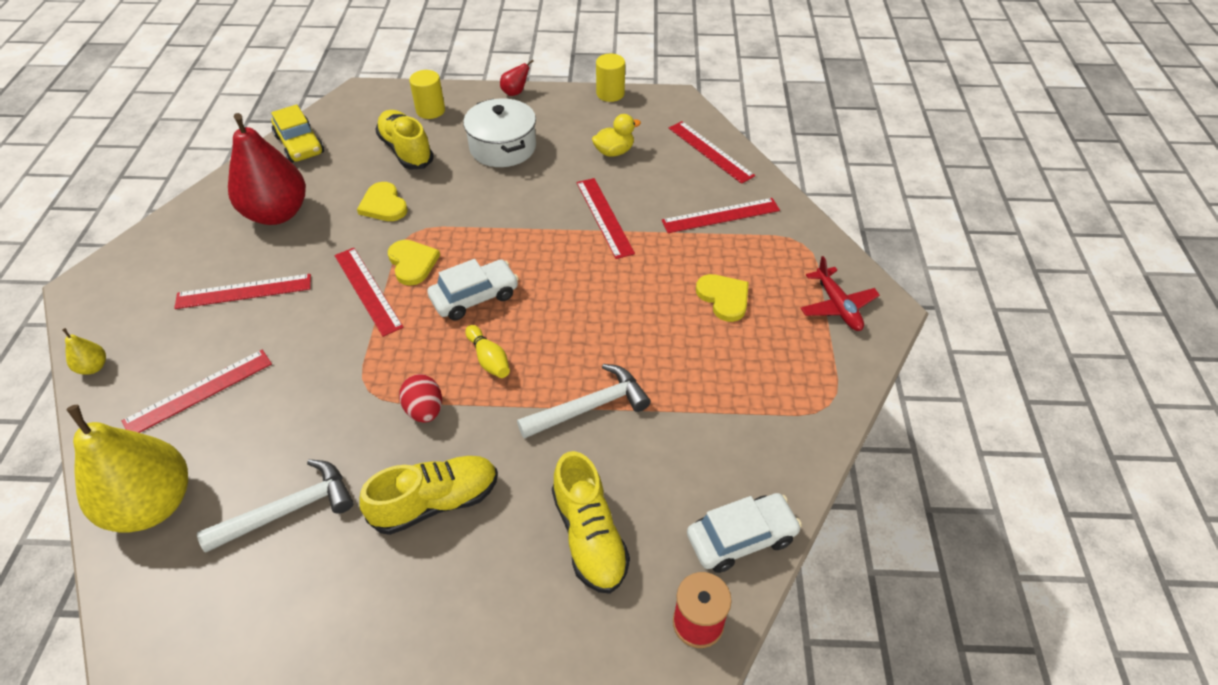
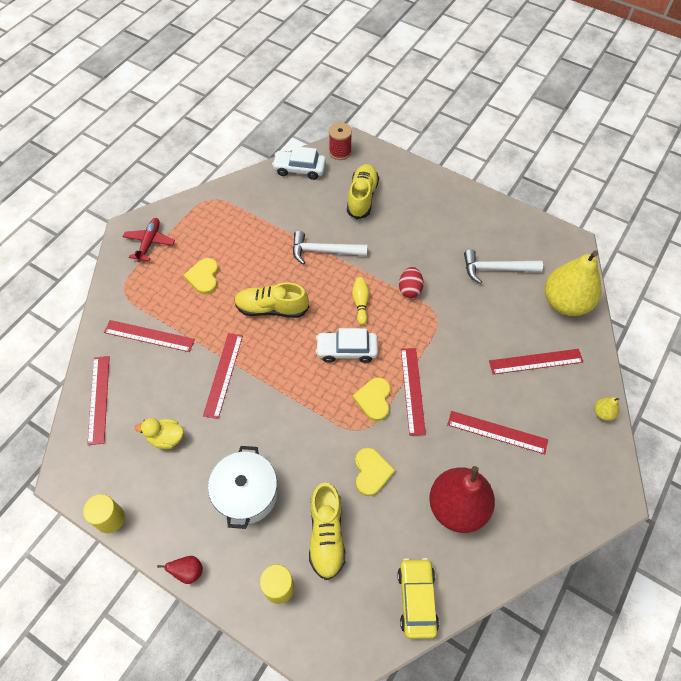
camera: 150 degrees left, 10 degrees up
yellow shoe [359,456,498,535] -> yellow shoe moved to [234,282,309,318]

